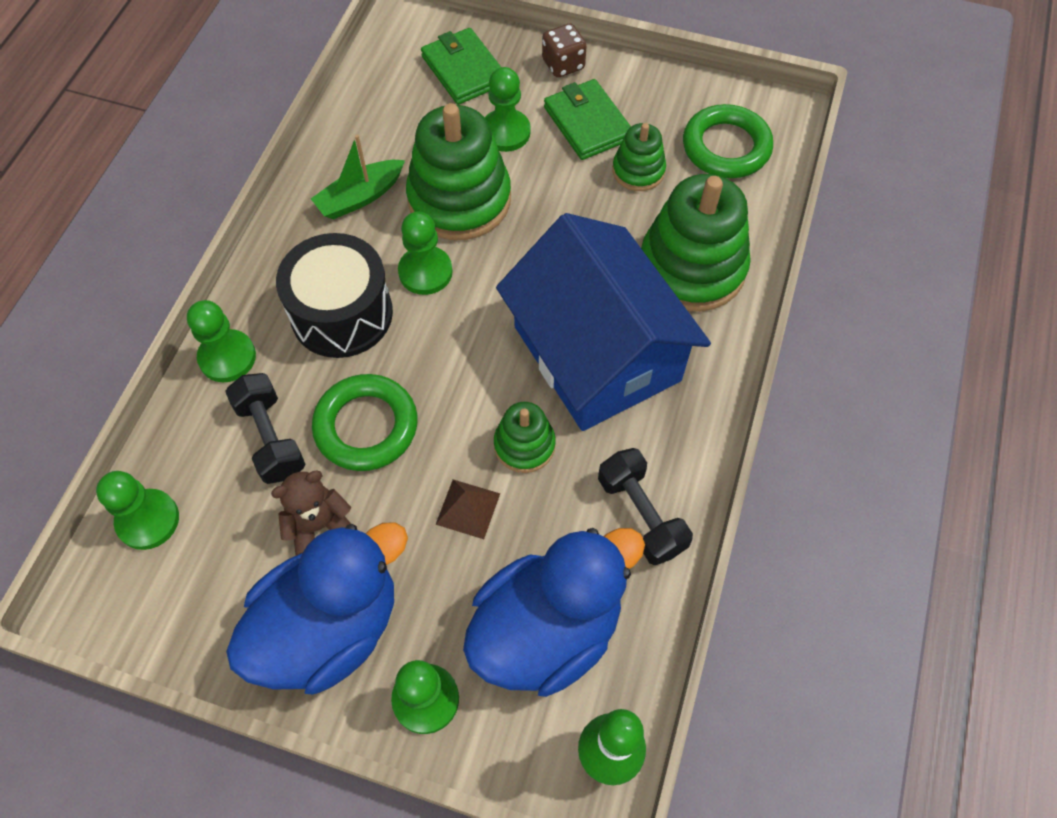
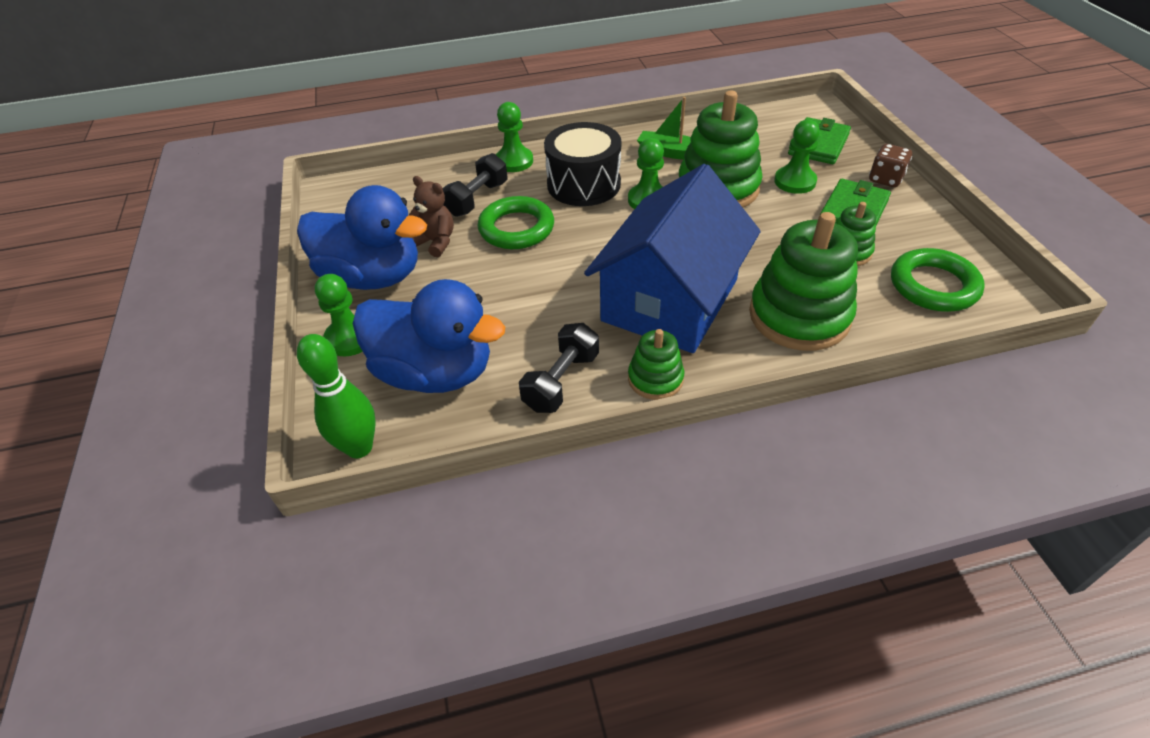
camera: 60 degrees right, 15 degrees down
green pawn [96,471,179,550] -> none
brown pyramid [435,479,500,539] -> none
green stacking toy [494,402,556,473] -> green stacking toy moved to [628,329,684,400]

